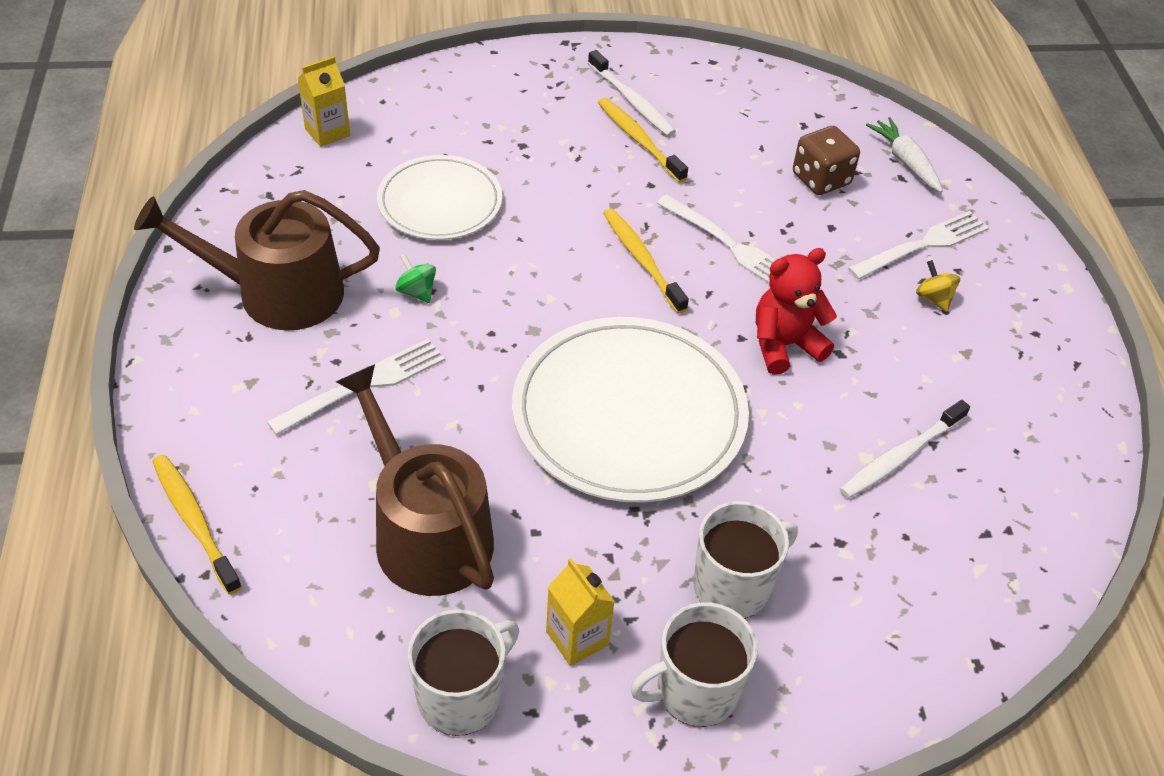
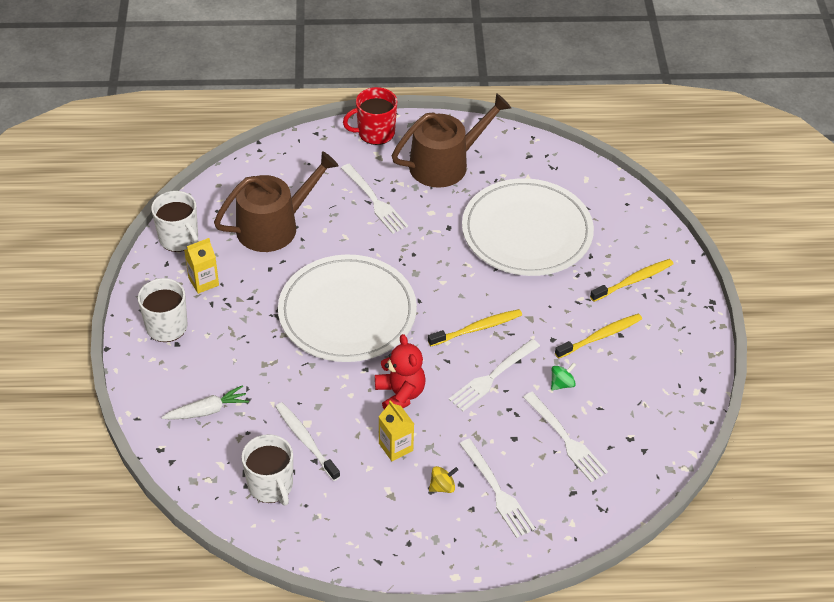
camera: 95 degrees right, 0 degrees up
brown watering can [134,190,380,331] -> brown watering can turned 60 degrees clockwise [392,93,511,188]
yellow toothbrush [152,455,242,595] -> yellow toothbrush moved to [590,259,673,302]
yellow carton [297,56,350,147] -> yellow carton moved to [378,400,414,461]
white plate [377,155,502,240] -> white plate [462,178,594,276], size x1.65
green spinning top [395,254,436,303] -> green spinning top moved to [551,362,576,390]
white toothbrush [588,50,676,136] -> none
white mug [693,501,798,619] -> white mug moved to [242,434,293,505]
brown dice [793,126,860,195] -> white fork [523,392,608,482]
white carrot [866,117,943,192] -> white carrot moved to [162,385,249,420]
none -> red mug [343,87,397,145]

